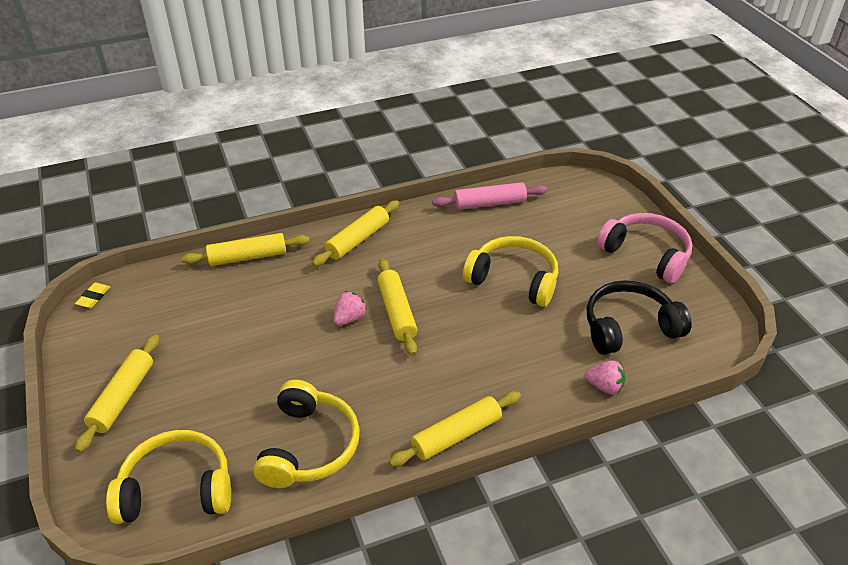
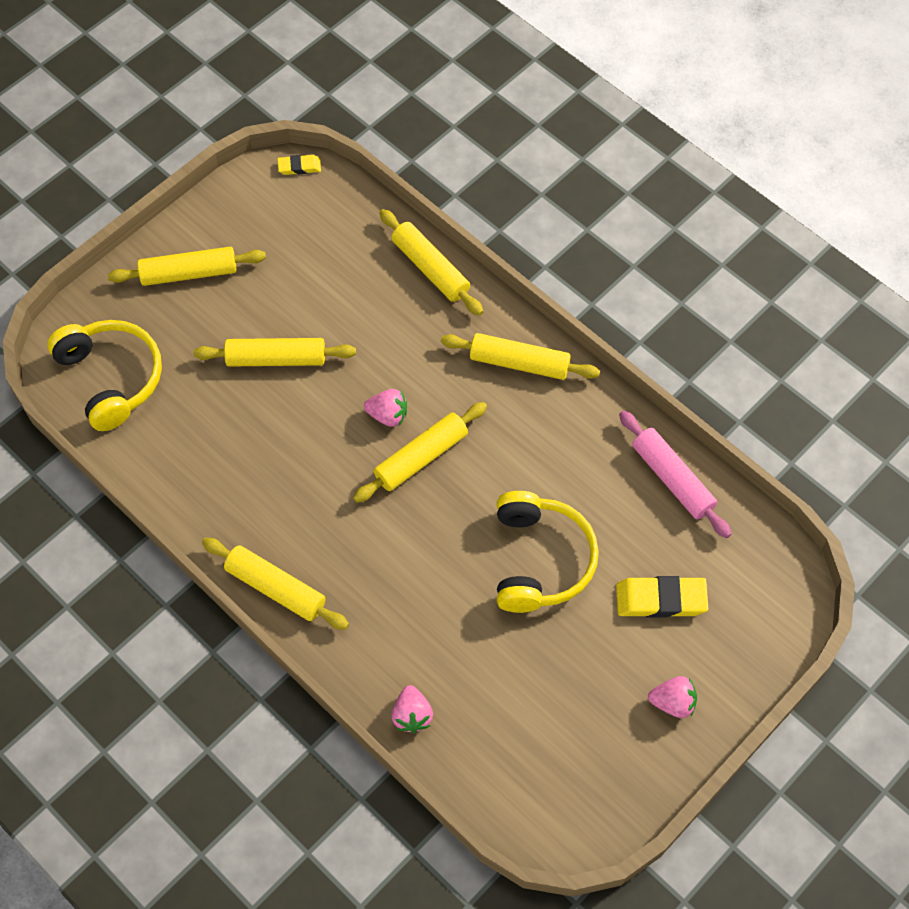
camera: 65 degrees right, 20 degrees up
yellow headphones [253,380,360,488] -> none
black headphones [587,280,692,355] -> none
pink headphones [597,213,692,283] -> pink strawberry [648,676,697,718]
none -> yellow rolling pin [193,338,356,367]
none -> yellow eraser [616,576,708,618]

